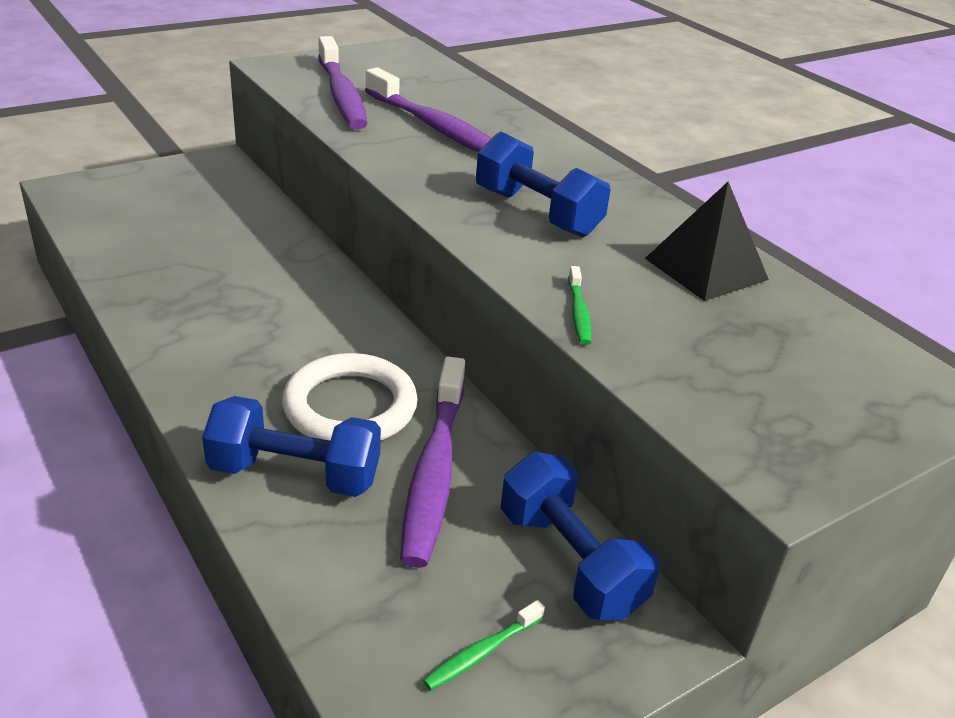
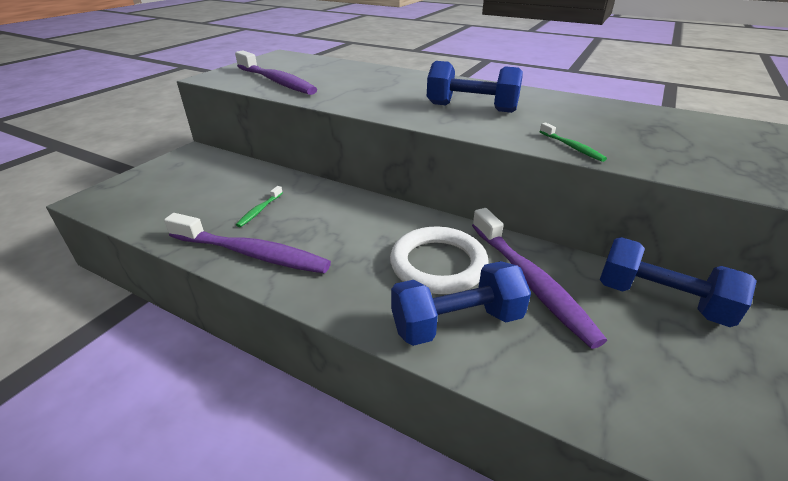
camera: 25 degrees left, 0 degrees up
purple toothbrush [365,67,492,152] -> purple toothbrush moved to [164,213,331,273]
green toothbrush [423,600,545,691] -> green toothbrush moved to [236,186,283,227]
black pyramid [645,182,769,301] -> none

